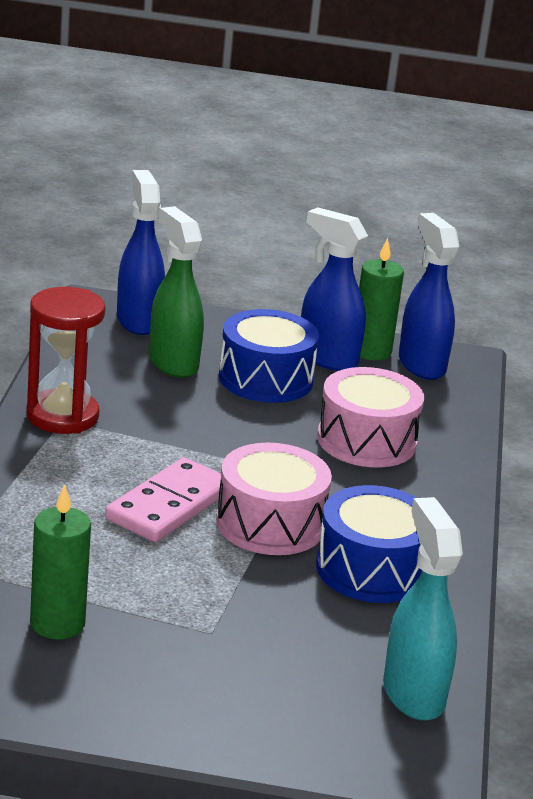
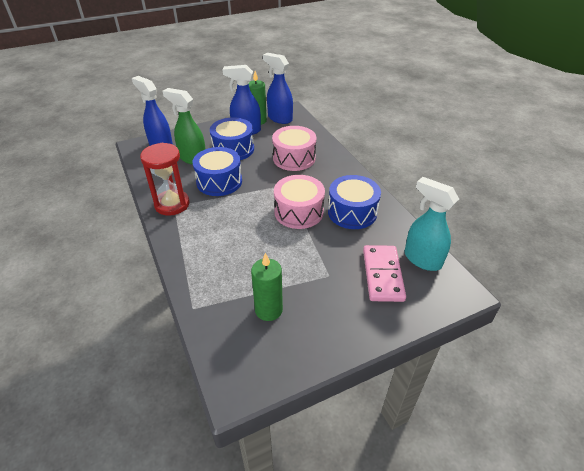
camera: 30 degrees left, 15 degrees up
pink domino [105,458,224,542] -> pink domino moved to [363,245,406,302]
none -> blue drum [193,147,242,196]

